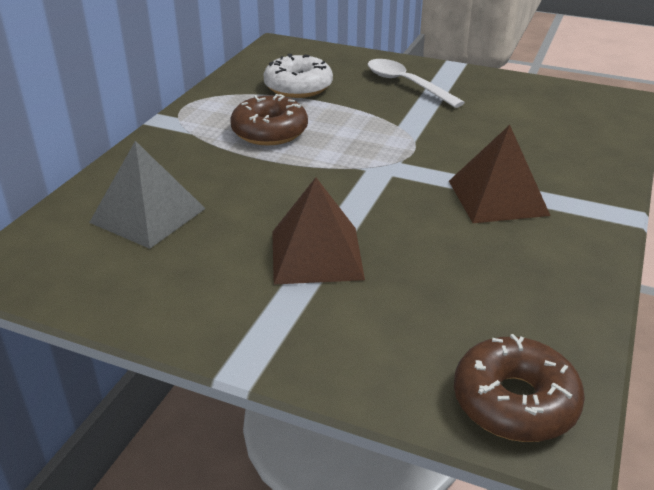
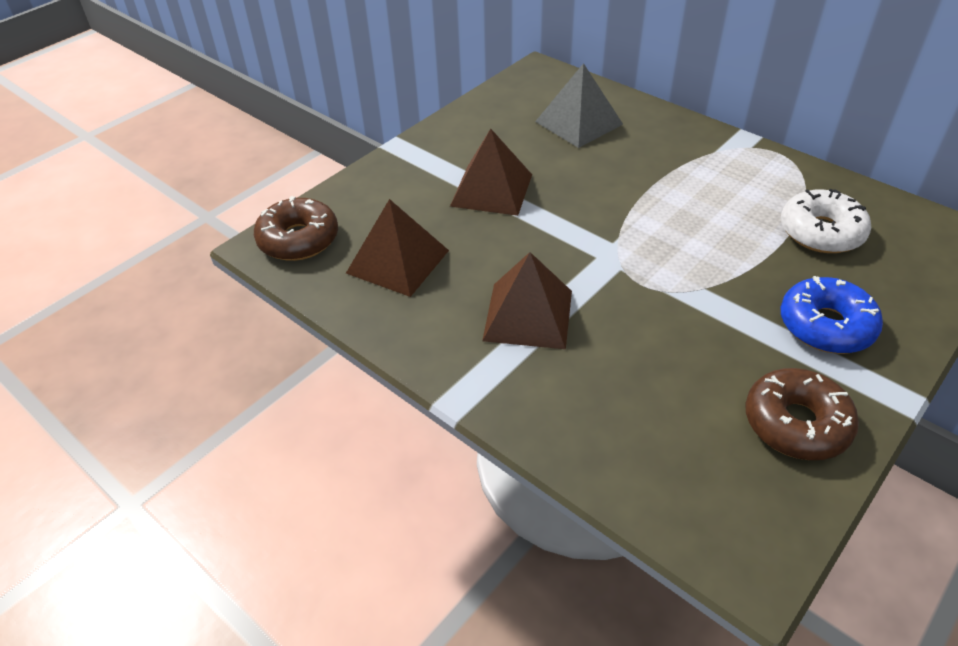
camera: 110 degrees right, 10 degrees up
brown donut [230,94,308,146] -> brown donut moved to [745,368,859,460]
white spoon [368,59,465,108] -> blue donut [780,276,883,354]
none -> brown pyramid [346,199,449,297]

